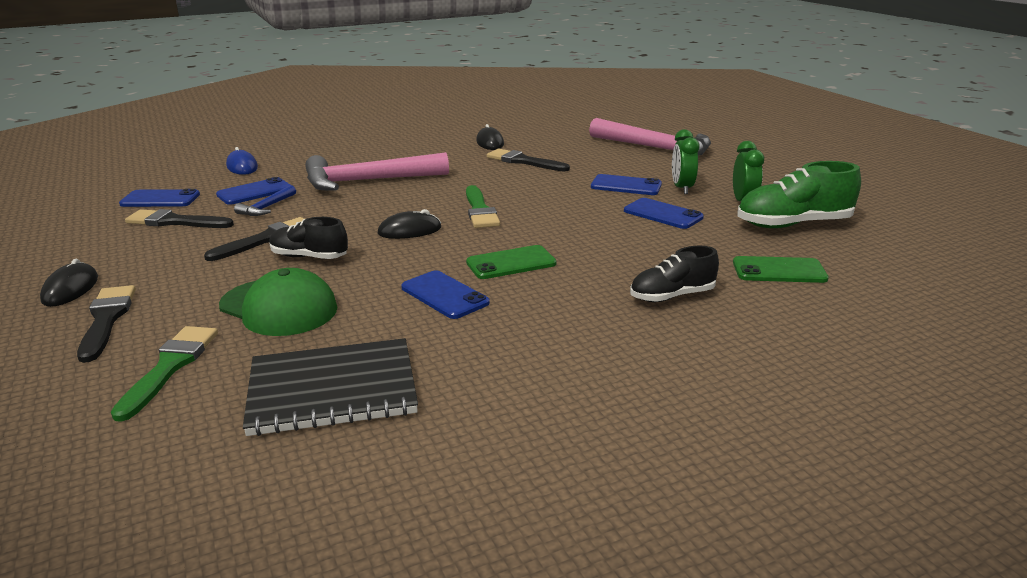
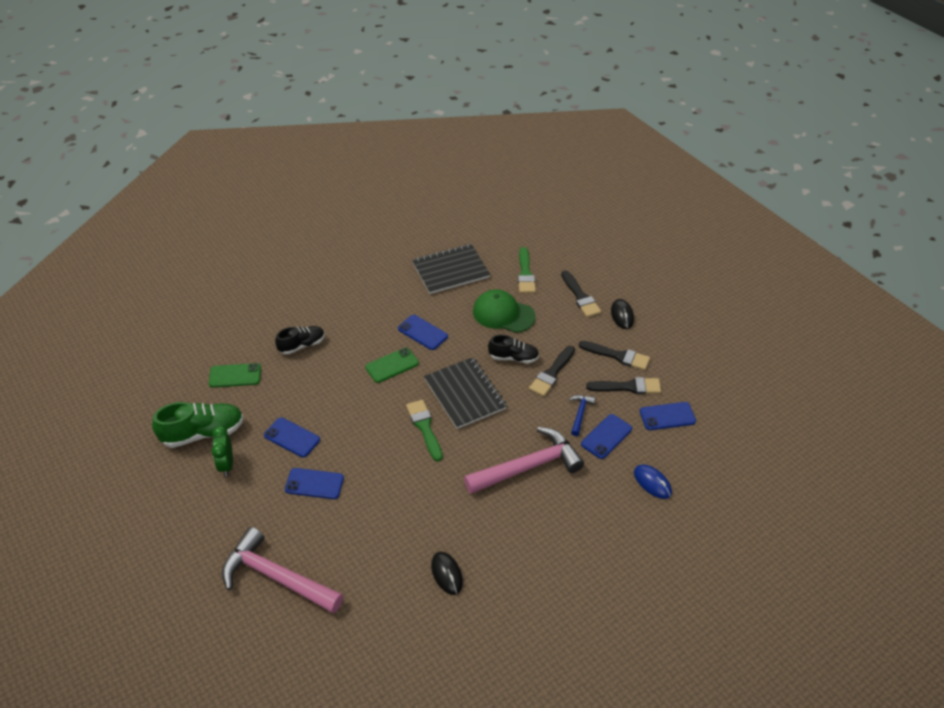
camera: 170 degrees right, 20 degrees up
black mouse [377,209,441,239] -> black notebook [424,357,507,429]
black brush [487,148,570,172] -> black brush moved to [579,341,650,370]
green clock [672,129,700,194] -> none

